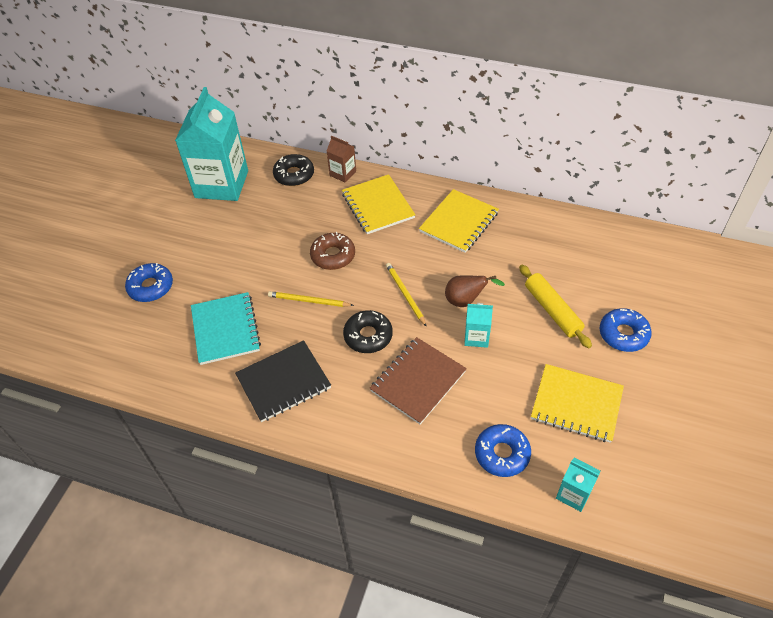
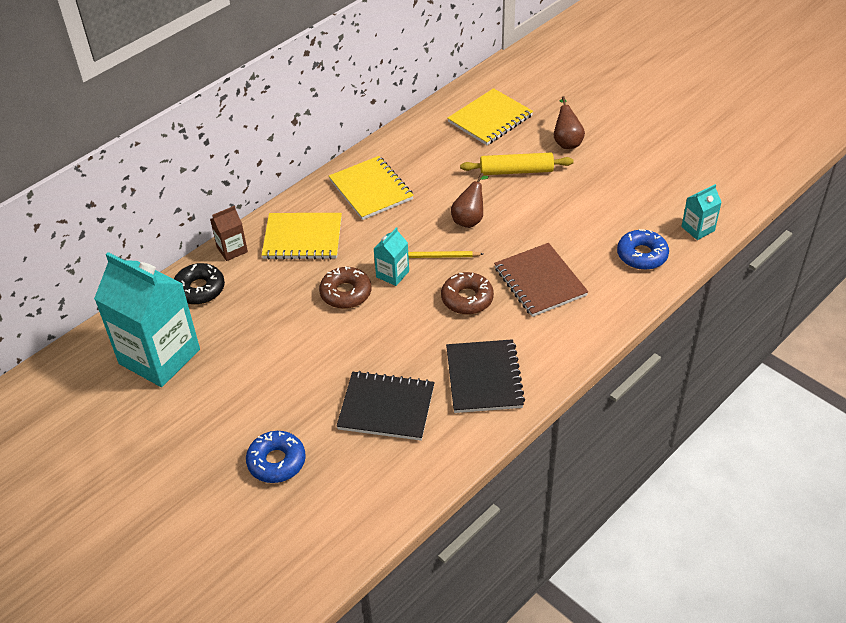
camera: 65 degrees left, 5 degrees down
turquoise notebook [191,292,261,365] -> black notebook [336,371,435,441]
yellow pencil [268,291,354,307] -> none
black donut [343,310,393,353] -> brown donut [441,272,494,315]
turquoise carton [464,303,493,348] -> turquoise carton moved to [374,227,409,286]
yellow notebook [531,364,624,443] -> yellow notebook moved to [447,88,533,145]
blue donut [599,308,652,352] -> brown pear [554,96,585,149]

